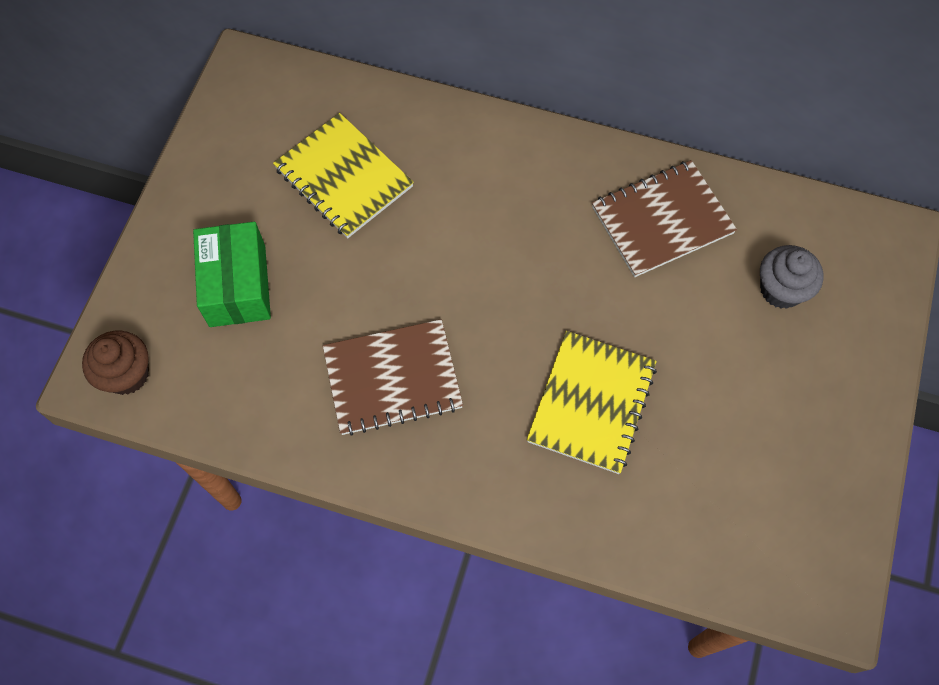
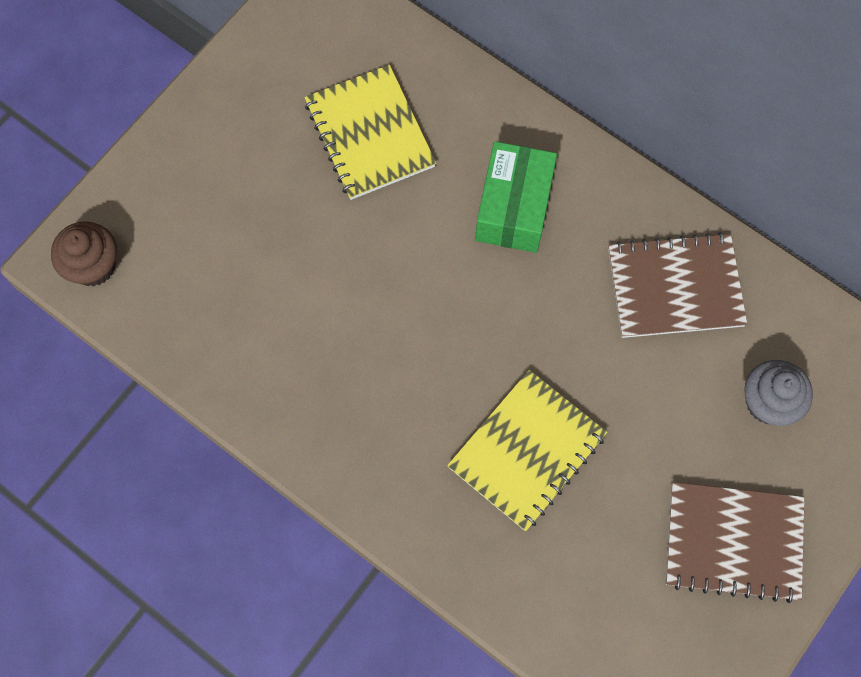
camera: 20 degrees right, 5 degrees up
green box [193,222,271,327] -> green box moved to [475,141,557,253]
brown notebook [323,319,463,436] -> brown notebook moved to [666,482,804,603]

